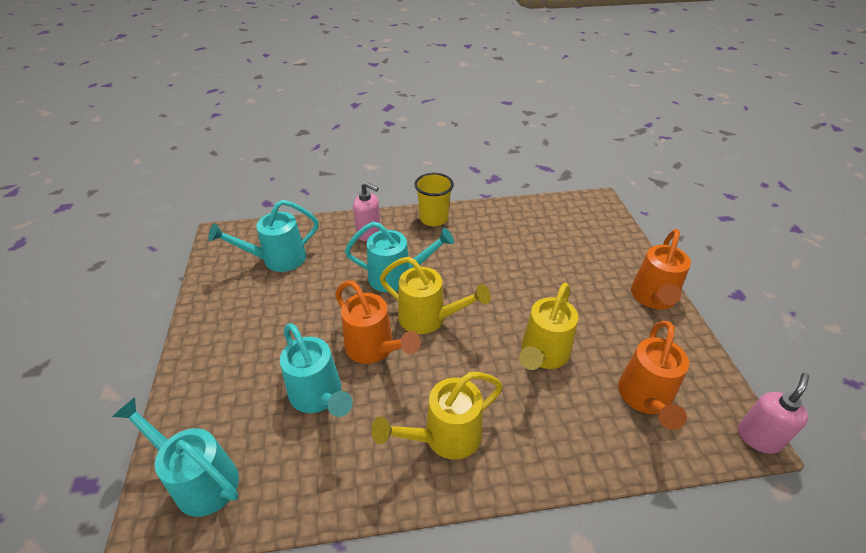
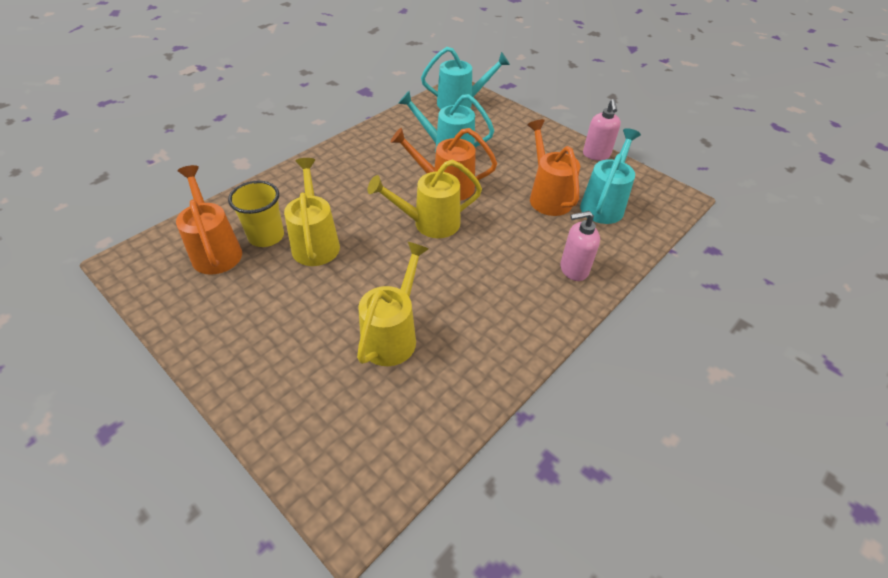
camera: 140 degrees right, 5 degrees up
turquoise watering can [345,222,454,293] -> none
yellow watering can [371,372,503,460] -> yellow watering can moved to [357,242,429,366]
yellow cup [414,173,454,226] -> yellow cup moved to [228,181,284,247]
orange watering can [631,229,691,309] -> orange watering can moved to [527,119,580,216]
pink soap dispenser [738,373,809,454] -> pink soap dispenser moved to [583,99,621,160]

